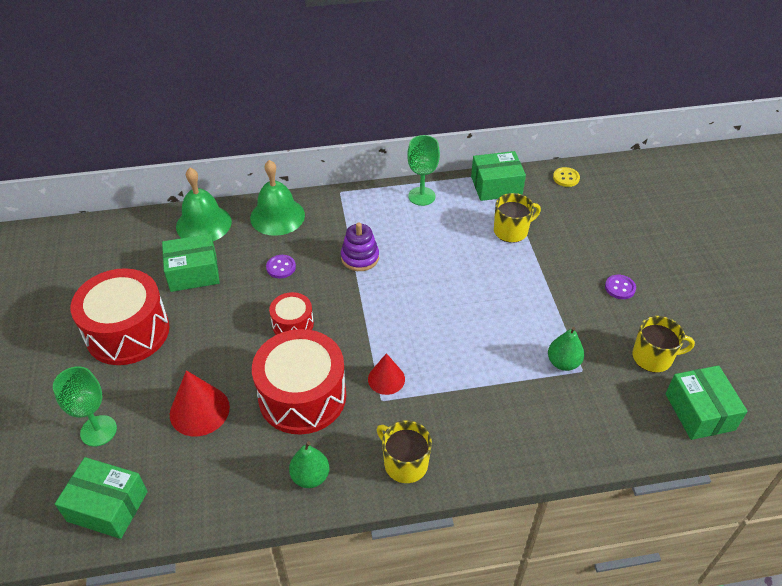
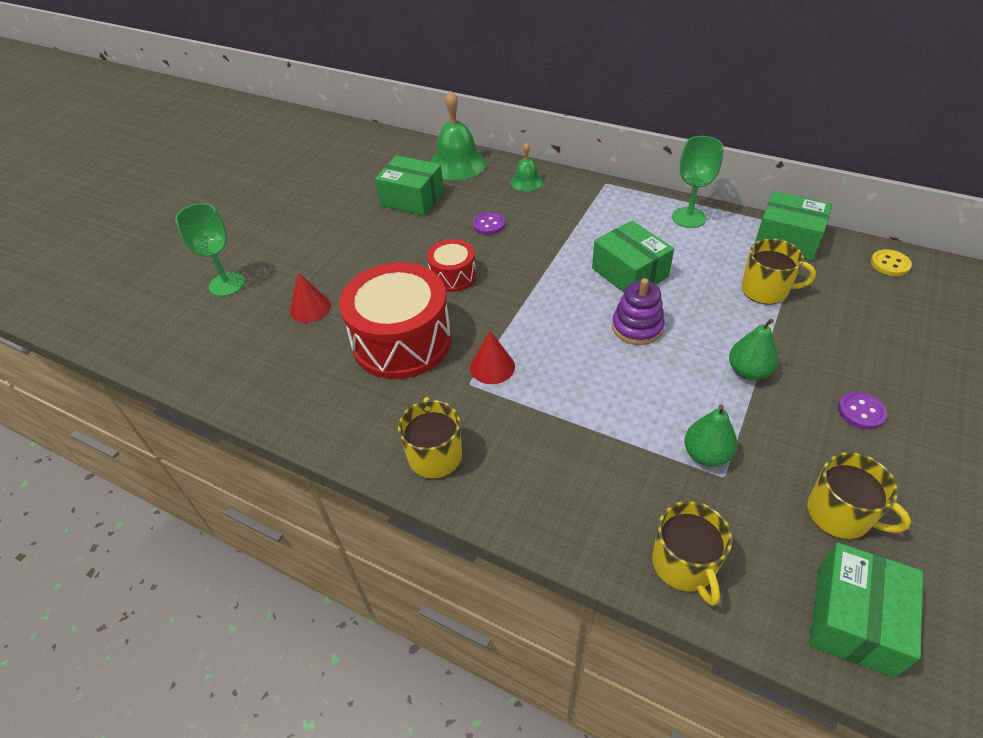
camera: 40 degrees right, 0 degrees up
green box [55,457,148,539] -> green box moved to [592,221,674,292]
red drum [71,268,170,365] -> none
red cone [170,370,230,436] -> red cone [290,272,331,323], size x0.65
green bell [250,160,305,236] -> green bell [510,142,543,191], size x0.55
green pear [289,441,329,488] -> green pear moved to [729,319,778,380]
purple stacking toy [341,222,379,271] -> purple stacking toy moved to [612,278,665,345]
none -> yellow mug [652,501,732,606]

